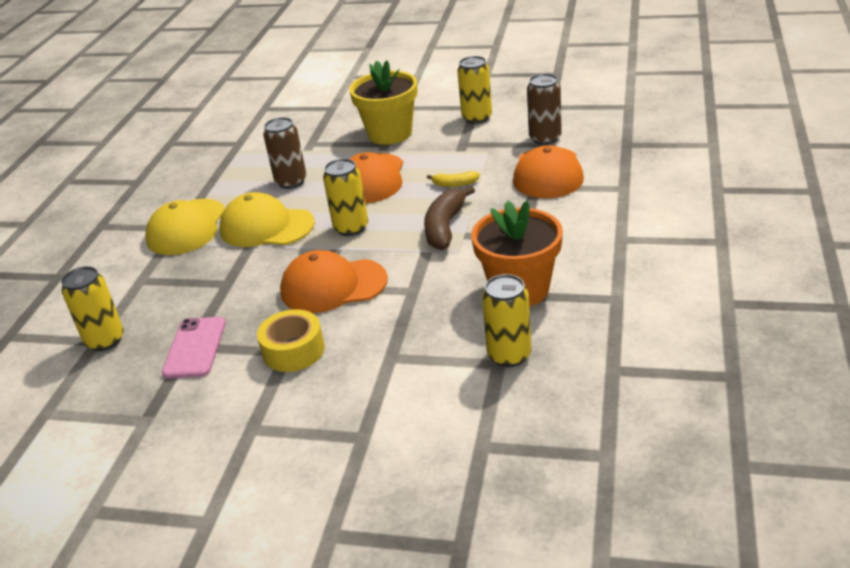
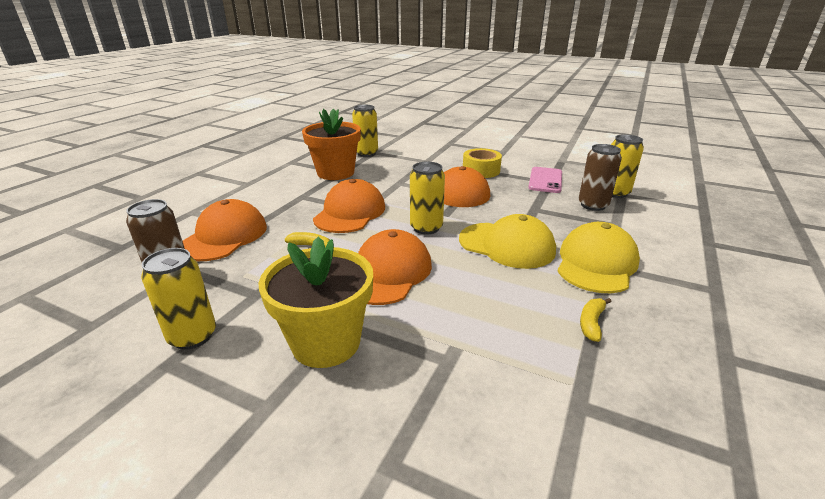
camera: 170 degrees left, 5 degrees down
brown can [263,117,307,189] -> brown can moved to [578,144,622,211]
brown banana [424,186,475,250] -> orange cap [313,179,385,233]
none -> yellow banana [580,298,611,342]

